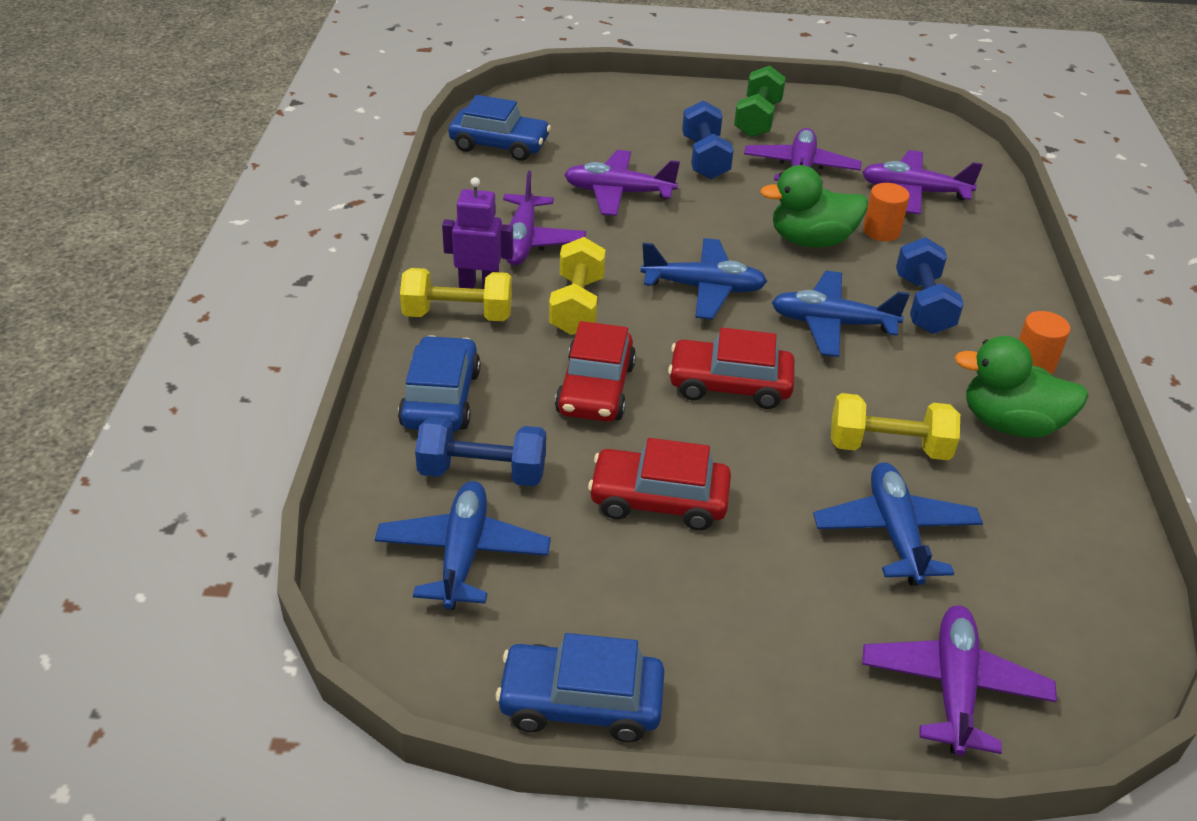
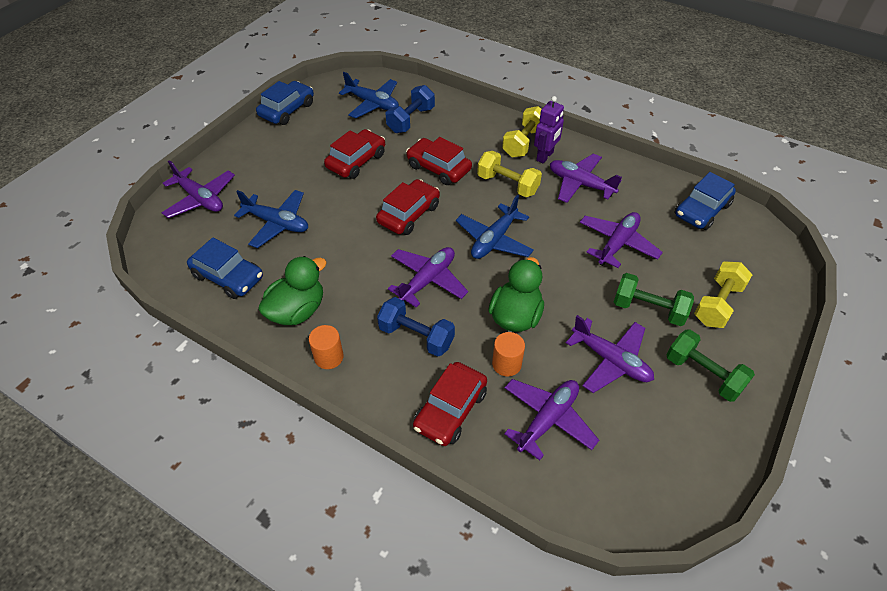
camera: 120 degrees right, 10 degrees up
blue car [398,335,481,432] -> blue car moved to [187,237,263,299]
blue dumbbell [682,100,733,179] -> green dumbbell [614,273,694,326]
blue plane [771,271,910,357] -> purple plane [388,247,468,307]
yellow dumbbell [831,393,960,460] -> yellow dumbbell moved to [694,262,753,328]
none -> red car [413,362,487,446]

